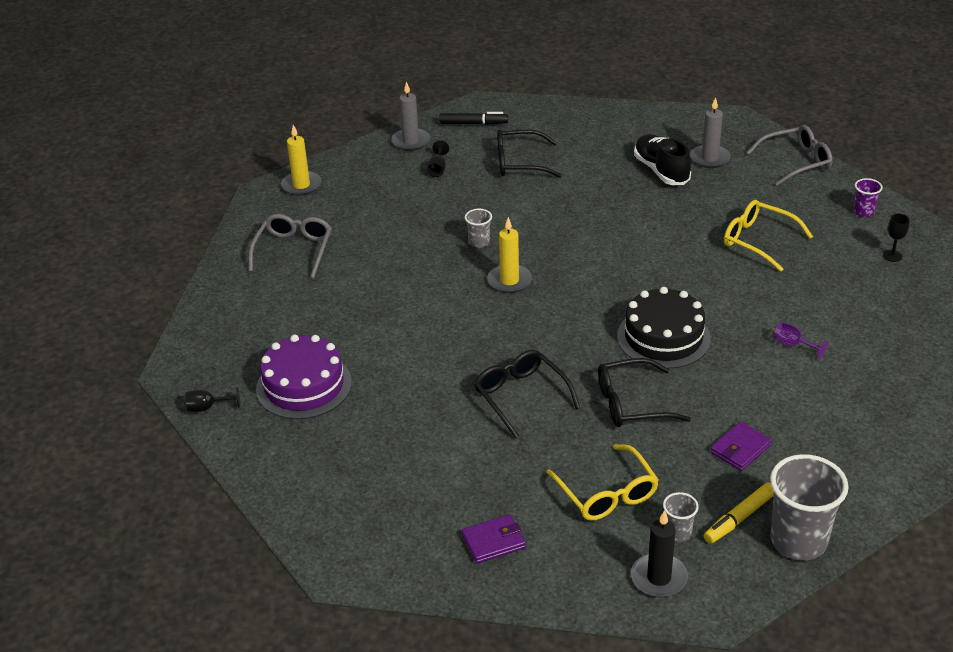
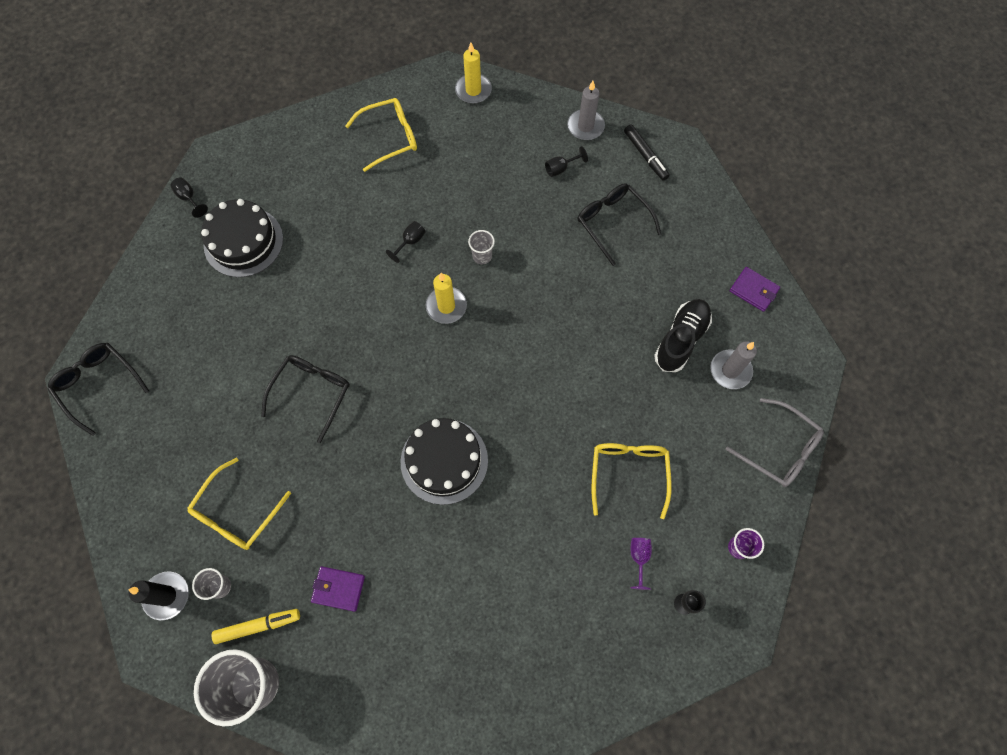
camera: 55 degrees right, 30 degrees up
grey glasses [249,214,332,278] -> yellow glasses [345,98,417,172]
purple cake [256,335,352,419] -> black cake [201,199,283,277]
purple wallet [462,514,526,563] -> purple wallet moved to [730,267,780,312]
black glasses [598,358,691,427] -> black glasses moved to [47,343,149,436]
yellow marker [704,482,773,544] -> yellow marker turned 150 degrees clockwise [212,609,300,644]
purple goblet [773,322,828,359] -> purple goblet moved to [630,538,652,590]
none -> black goblet [386,221,426,263]

